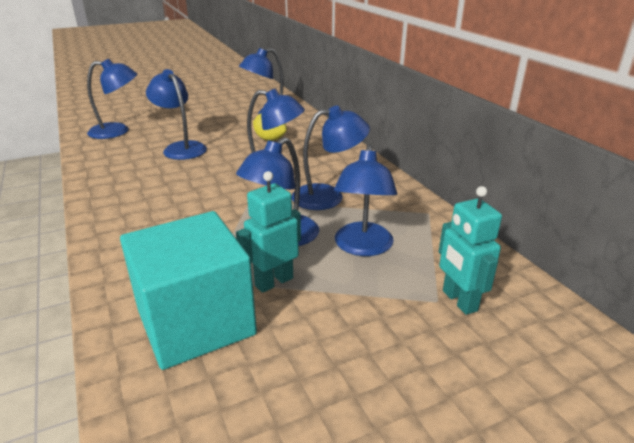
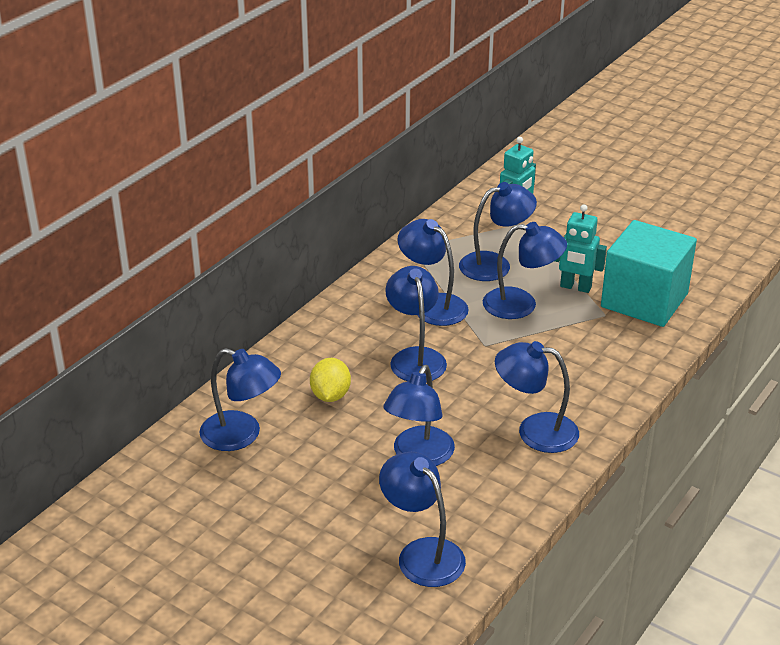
camera: 120 degrees left, 5 degrees up
none -> blue lamp [495,341,579,453]

